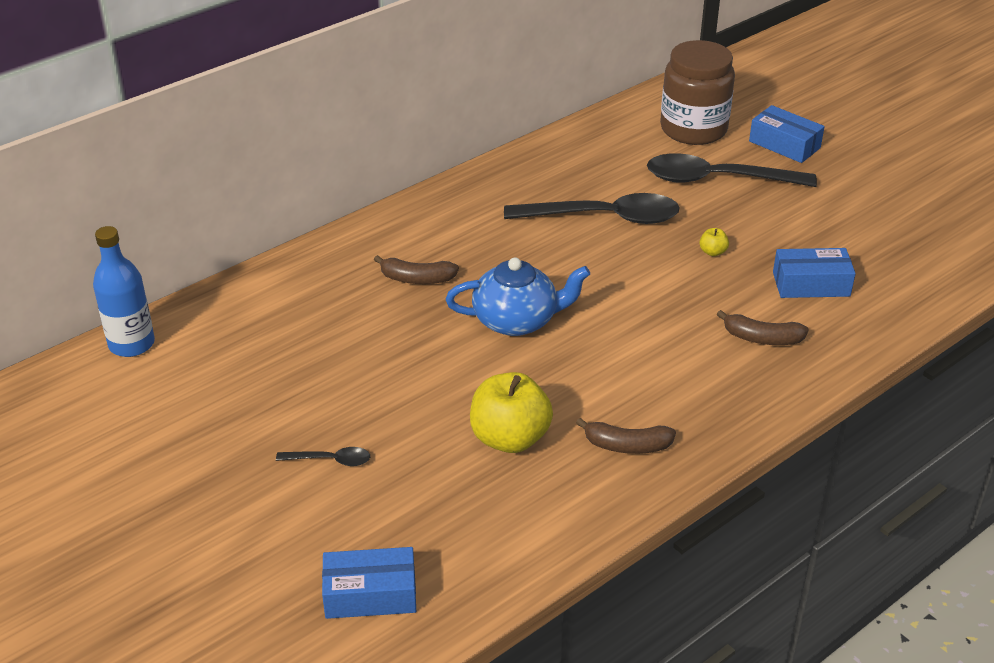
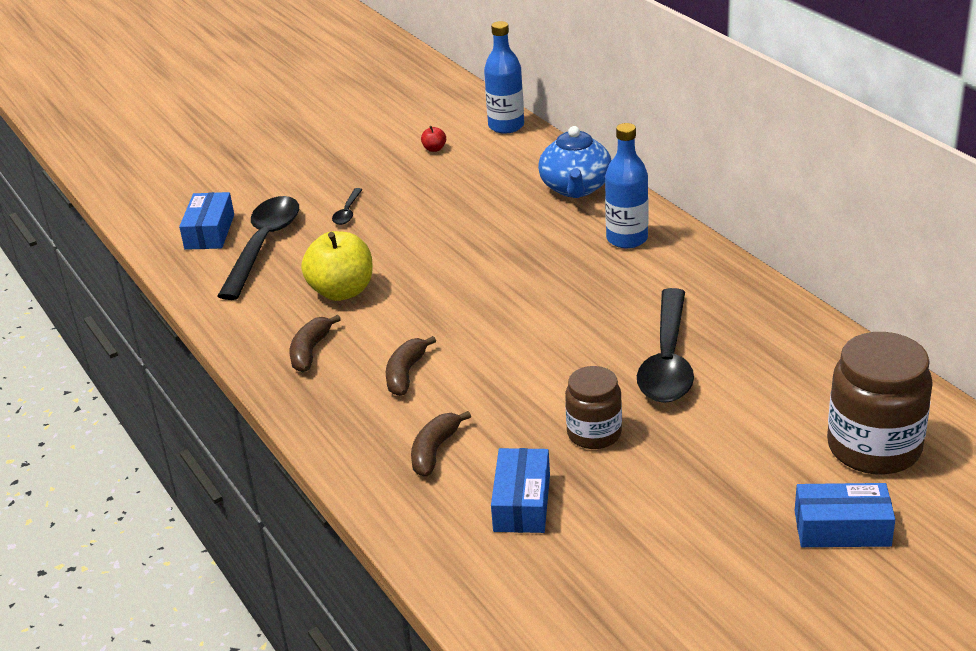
camera: 100 degrees right, 5 degrees down
brown banana [374,255,459,284] -> brown banana moved to [386,336,436,396]
blue teapot [446,257,590,336] -> blue teapot moved to [538,126,612,198]
black spoon [647,153,817,187] -> black spoon moved to [217,196,299,300]
yellow apple [699,228,729,256] -> brown jar [565,366,622,449]
blue box [749,105,825,163] -> blue box turned 45 degrees clockwise [795,483,895,547]
none -> red apple [421,126,446,152]
none -> blue bottle [605,123,648,248]

